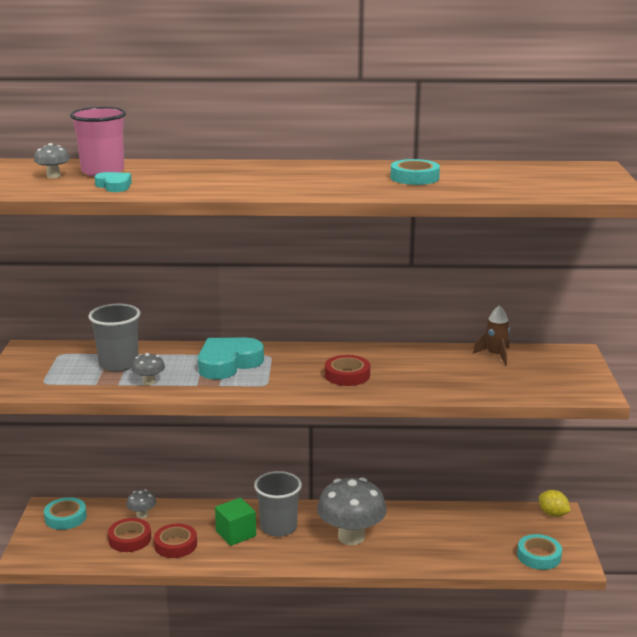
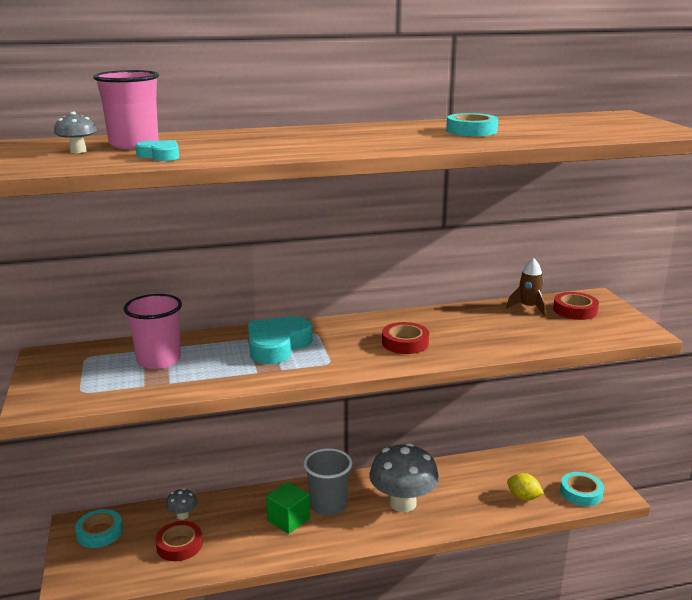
camera: 15 degrees left, 0 degrees up
grey cup [88,304,141,372] -> pink cup [124,294,182,369]
grey mushroom [131,353,165,385] -> none
red tape [154,523,197,558] -> red tape moved to [553,292,599,320]
yellow lemon [539,490,571,517] -> yellow lemon moved to [507,473,544,501]

